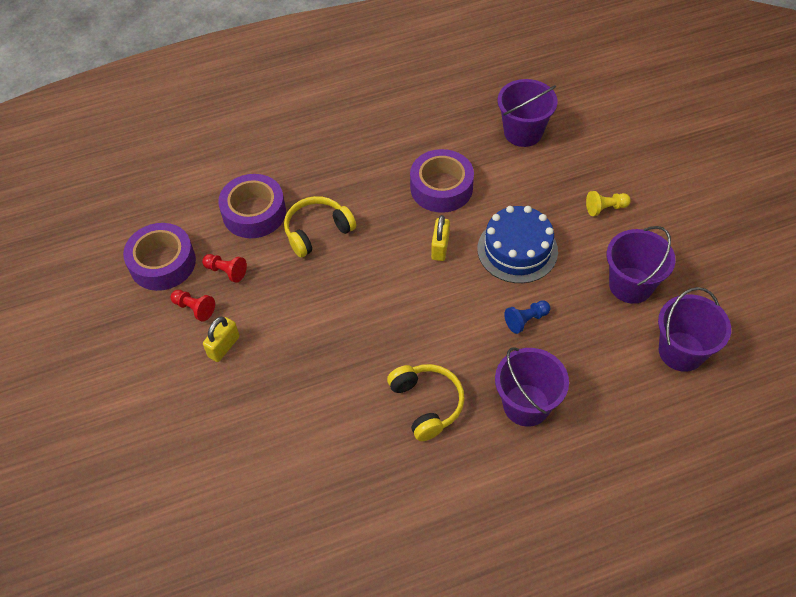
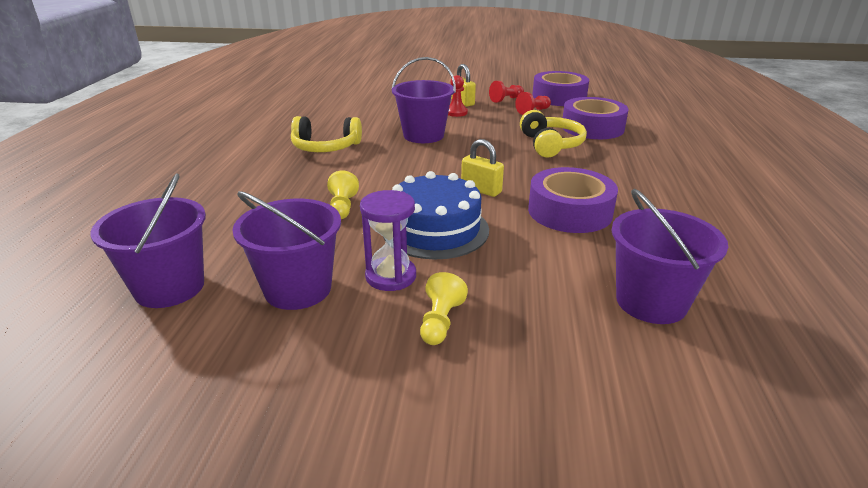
camera: 115 degrees right, 25 degrees down
purple bucket [495,347,569,427] -> purple bucket moved to [392,57,456,143]
blue pawn [504,300,551,334] -> yellow pawn [327,171,359,219]
none -> purple hourglass [360,190,416,291]
none -> red pawn [448,75,468,117]

